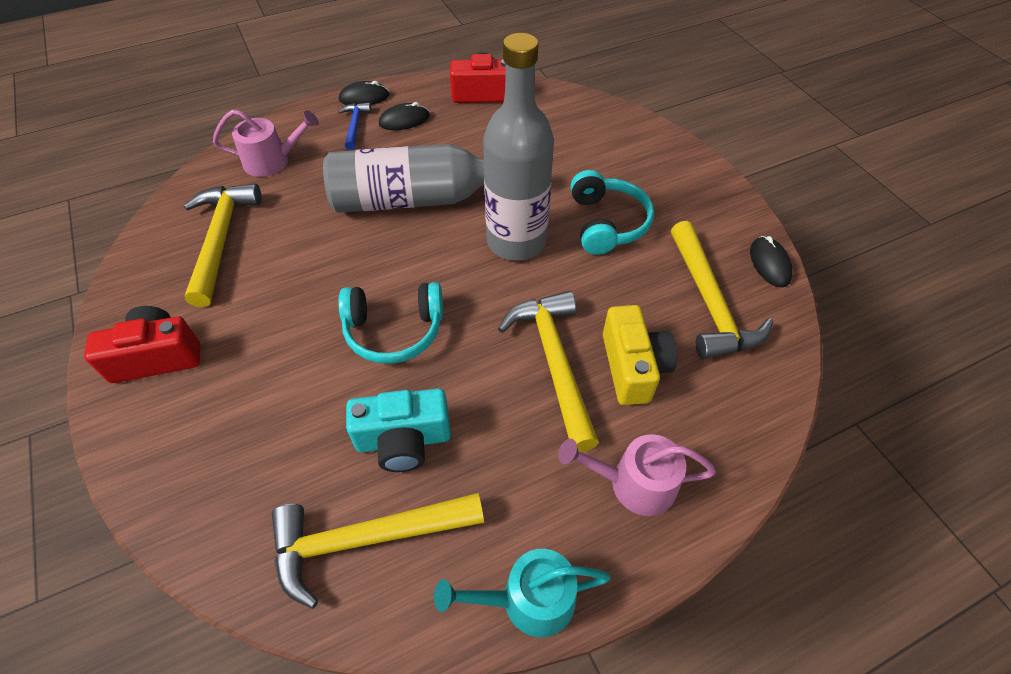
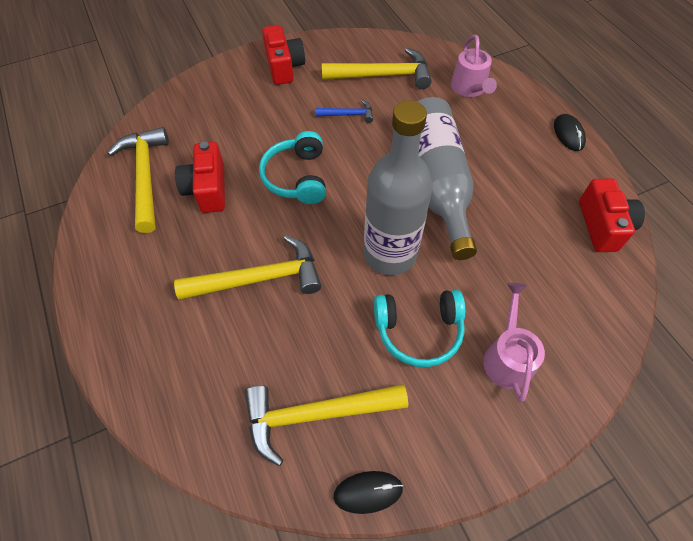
camera: 90 degrees right, 5 degrees up
blue hammer [338,103,371,150] -> blue hammer moved to [315,100,373,123]
turquoise camera [346,388,451,472] -> red camera [175,142,225,213]
black mouse [379,102,430,130] -> none
turquoise watering can [434,549,611,637] -> none
pink watering can [558,434,716,516] -> pink watering can moved to [483,283,545,402]
yellow camera [603,305,677,405] -> none

